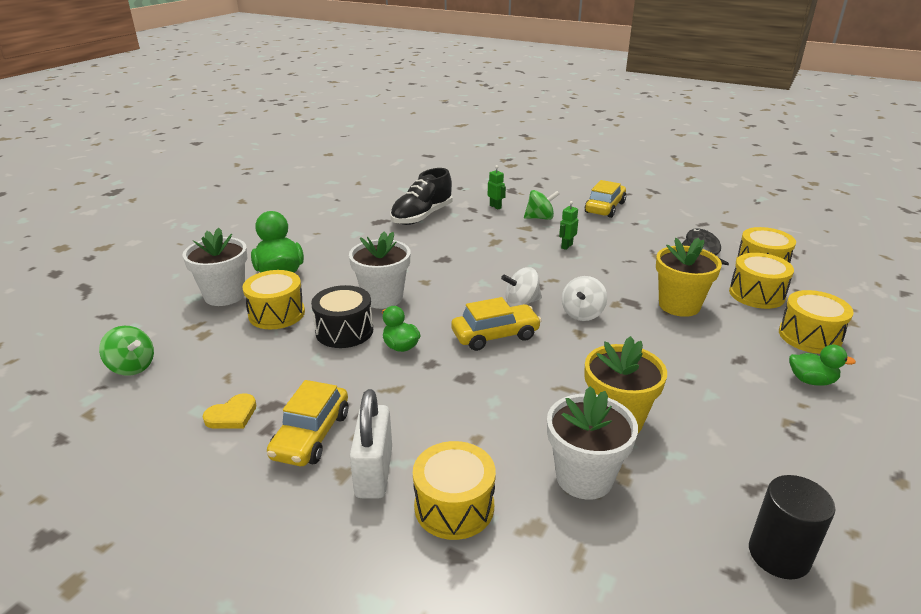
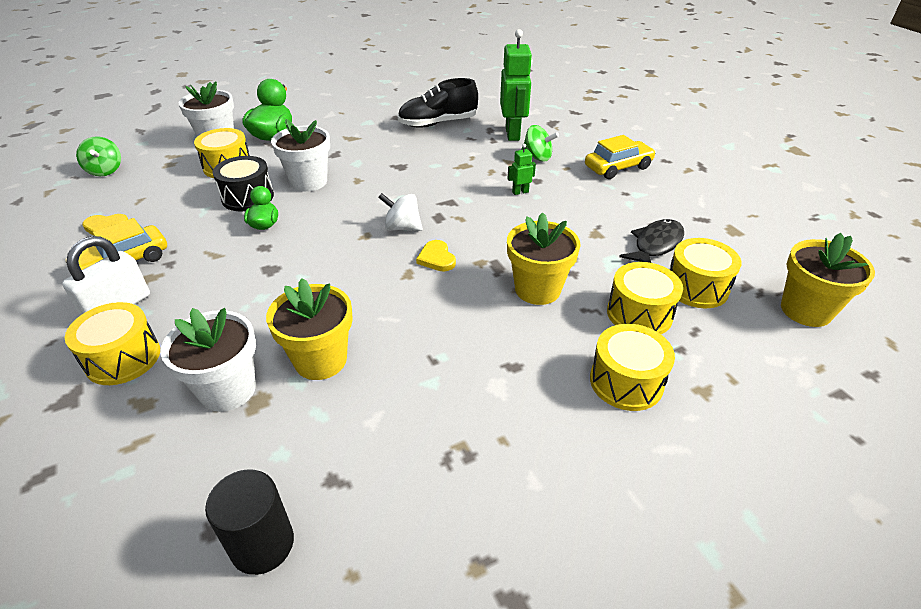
camera: 35 degrees right, 10 degrees up
yellow car [451,297,542,351] -> none
green robot [488,165,506,210] -> green robot [500,29,532,141], size x2.19
white spinning top [562,276,607,321] -> yellow heart [416,240,456,272]
green duck [789,345,856,386] -> none
none -> yellow flower pot [781,233,875,327]

